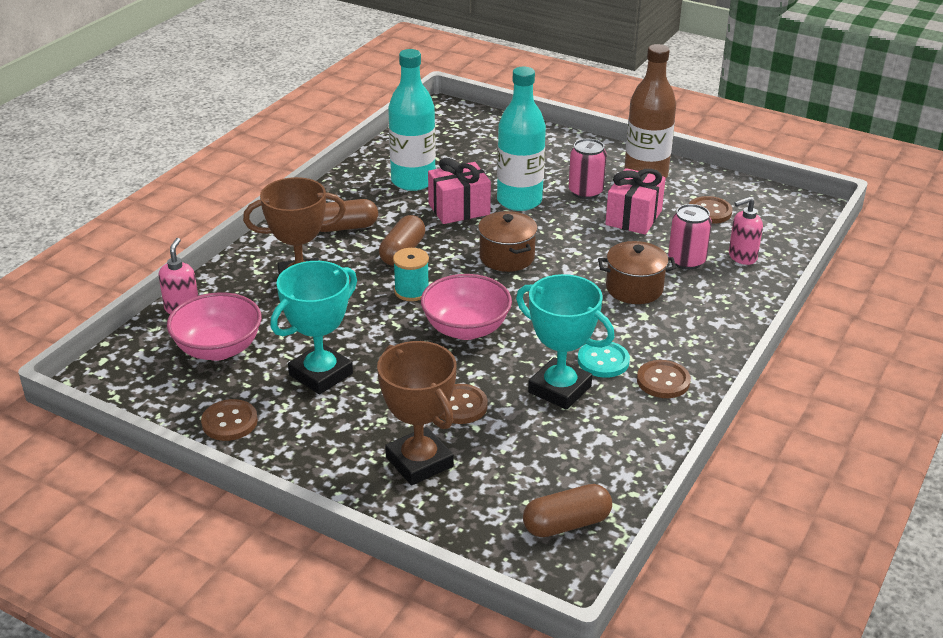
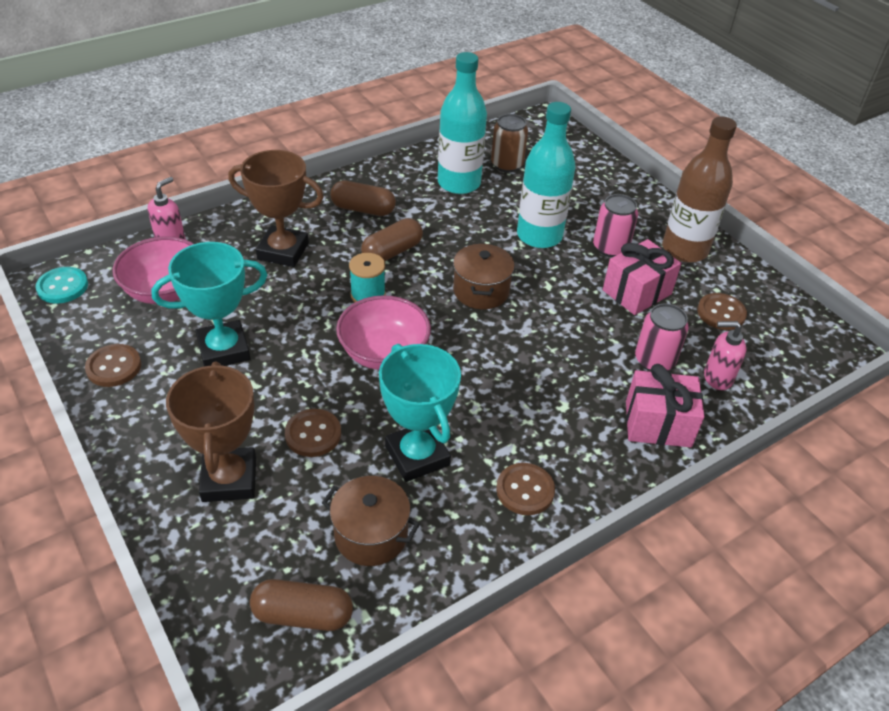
camera: 25 degrees right, 10 degrees up
pink gift [428,158,491,224] -> pink gift moved to [626,364,704,447]
turquoise button [578,342,630,378] -> turquoise button moved to [35,267,88,304]
brown pot [598,241,676,304] -> brown pot moved to [322,476,420,566]
none -> brown can [491,114,528,173]

